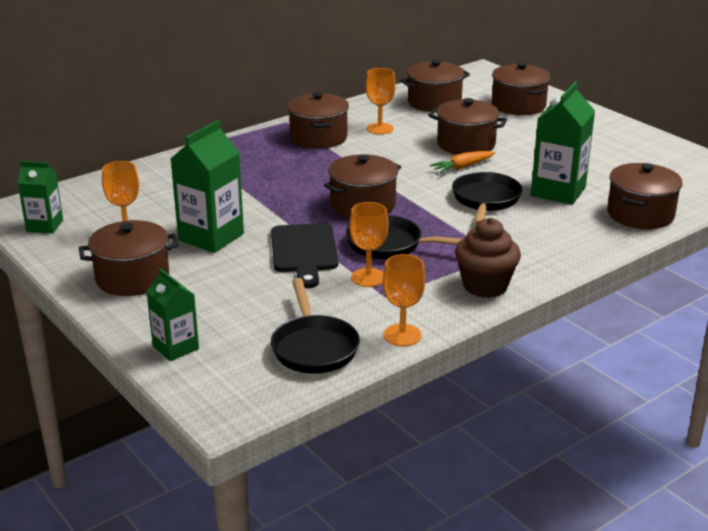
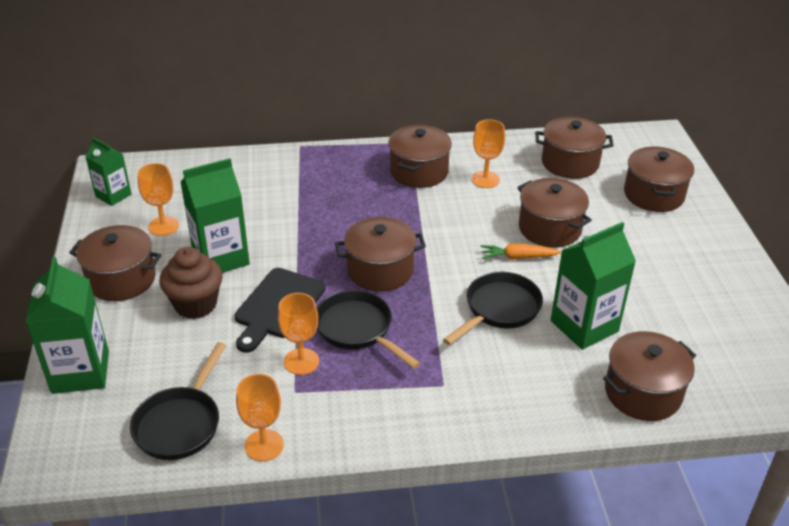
camera: 30 degrees right, 10 degrees up
green carton [147,268,199,361] -> green carton [26,257,109,394], size x1.64
brown cupcake [455,218,521,298] -> brown cupcake moved to [159,247,223,319]

